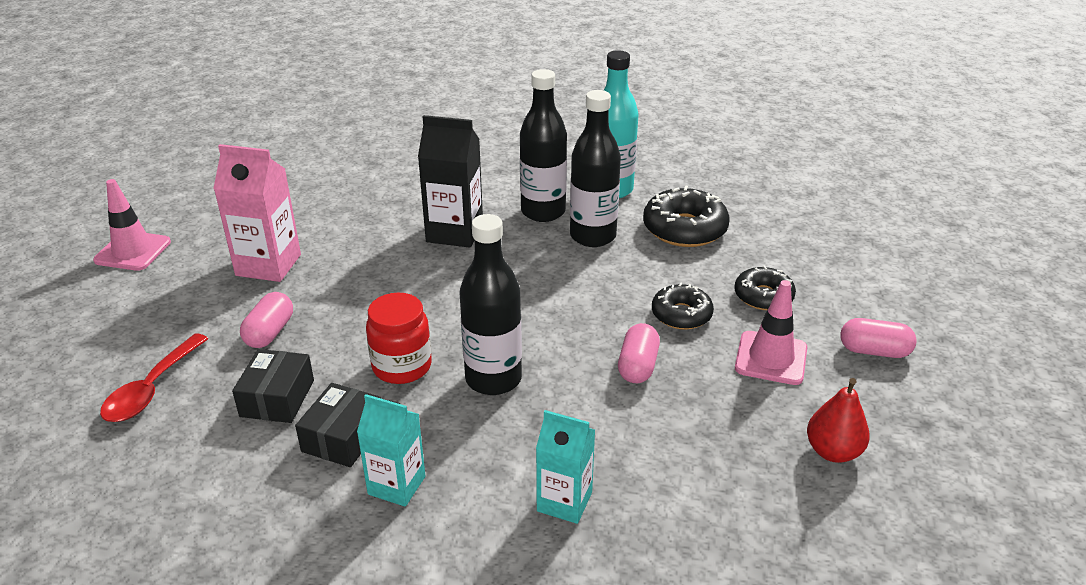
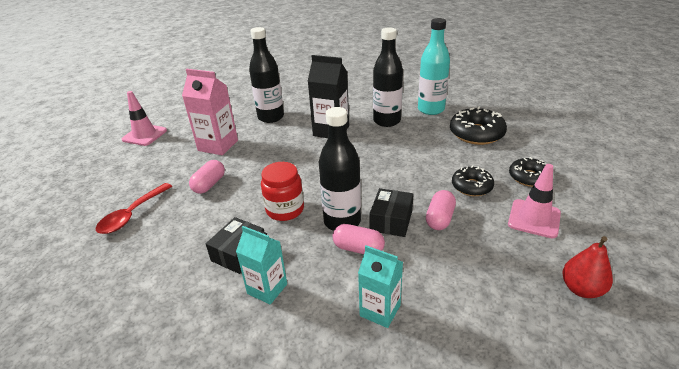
camera: 10 degrees right, 0 degrees up
black box [232,349,314,423] -> black box moved to [369,188,414,237]
black bottle [570,90,621,247] -> black bottle moved to [249,27,284,123]
pink capsule [840,318,917,358] -> pink capsule moved to [332,224,385,254]

